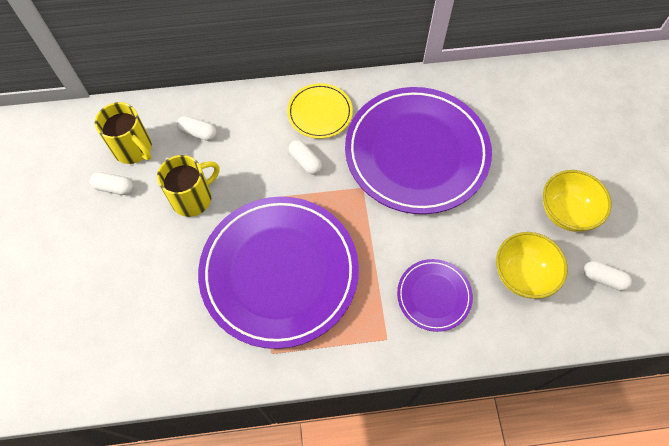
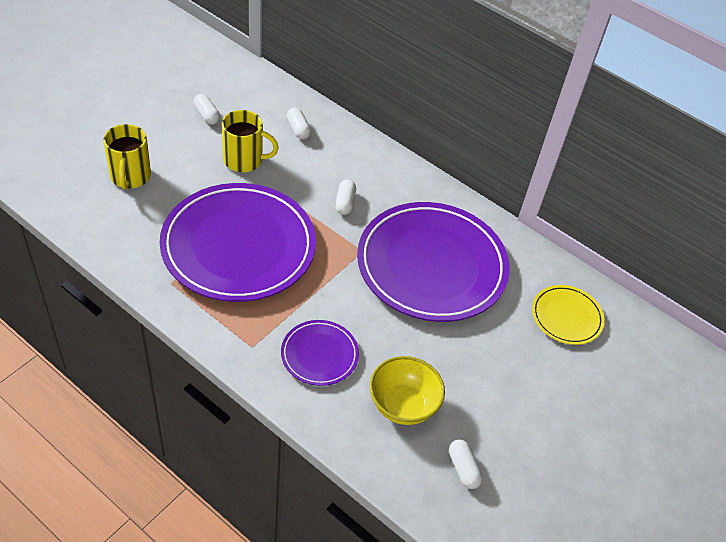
camera: 40 degrees right, 15 degrees down
yellow mug [95,102,152,164] -> yellow mug moved to [103,124,151,190]
yellow plate [287,83,353,139] -> yellow plate moved to [532,285,605,345]
yellow bowl [543,170,611,232] -> none

